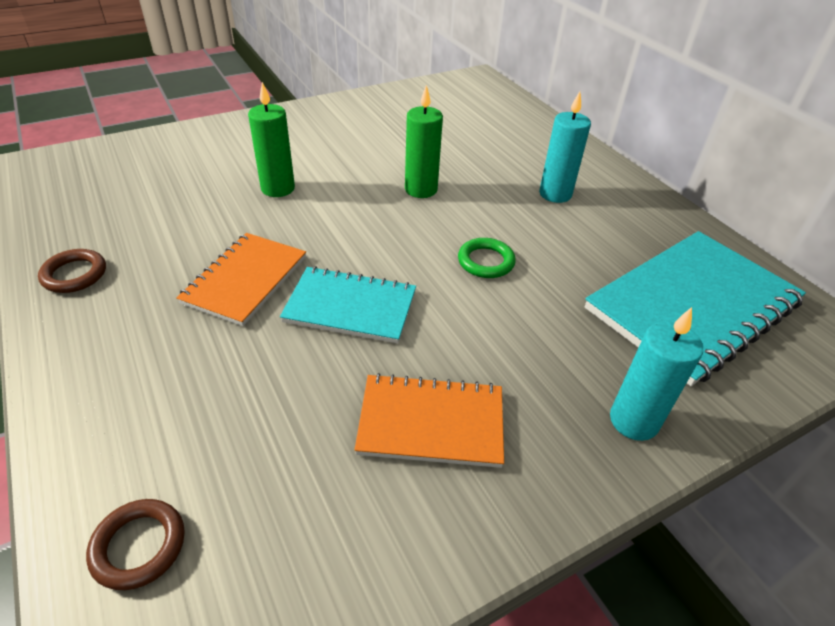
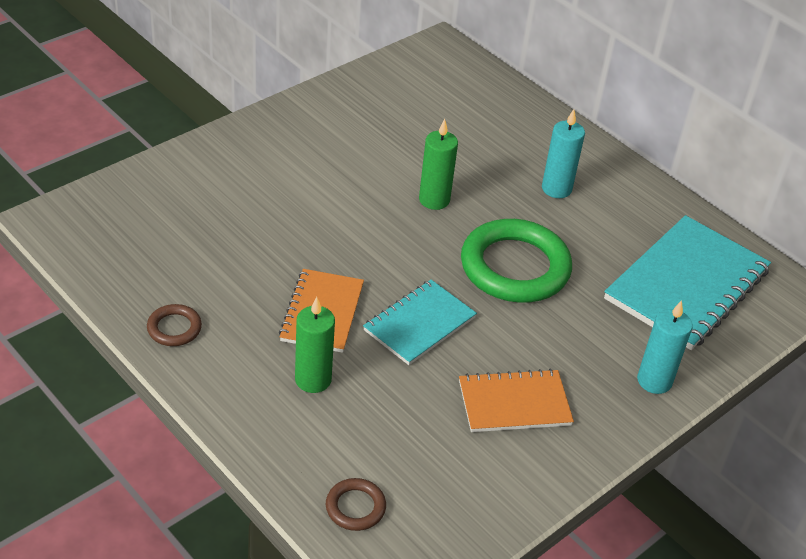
camera: 15 degrees left, 0 degrees up
green candle [248,82,295,197] -> green candle moved to [295,297,335,393]
turquoise notebook [280,266,416,343] -> turquoise notebook turned 45 degrees counterclockwise [363,280,477,365]
green ring [458,238,516,278] -> green ring [461,219,572,303], size x2.23

